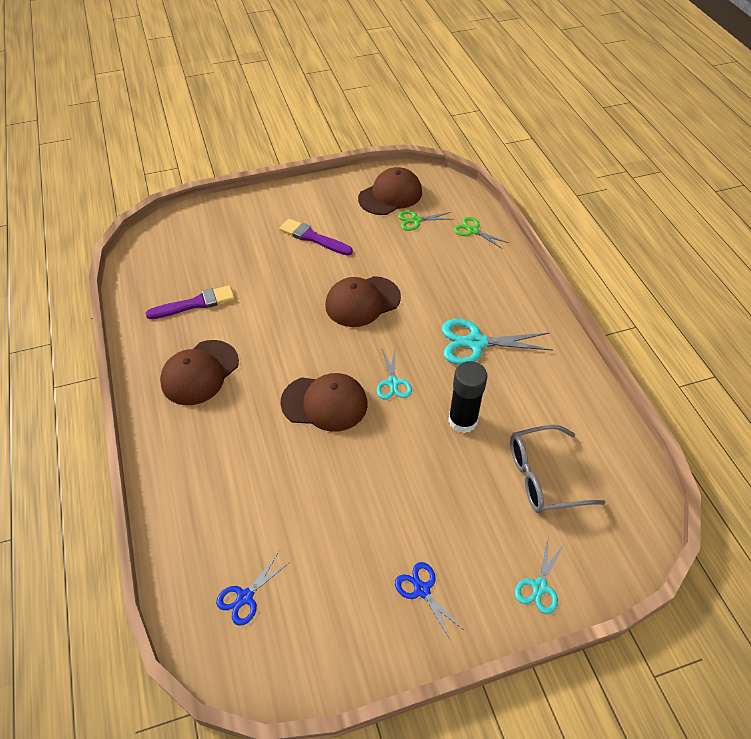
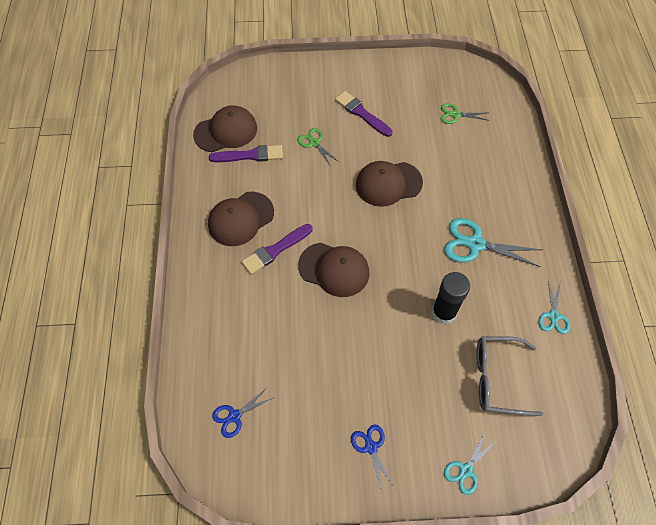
camera: 15 degrees right, 10 degrees up
brown cap [358,167,422,215] -> brown cap moved to [193,105,257,152]
turquoise scissors [377,349,412,400] -> turquoise scissors moved to [538,281,570,334]
green scissors [454,217,509,249] -> green scissors moved to [297,128,339,167]
none -> purple brush [241,224,313,275]

